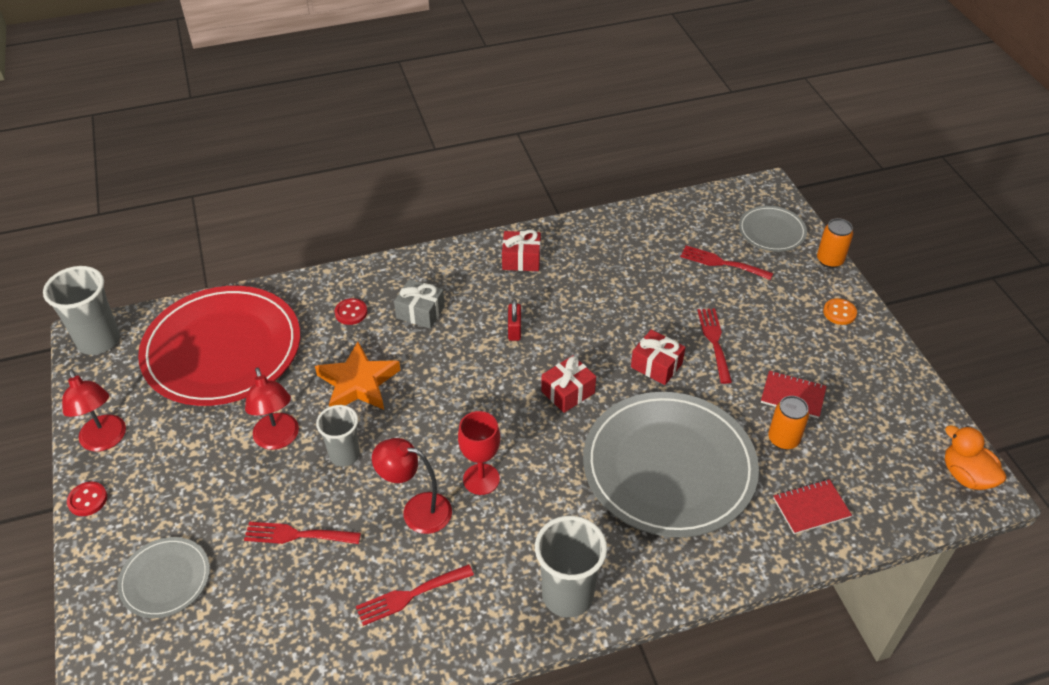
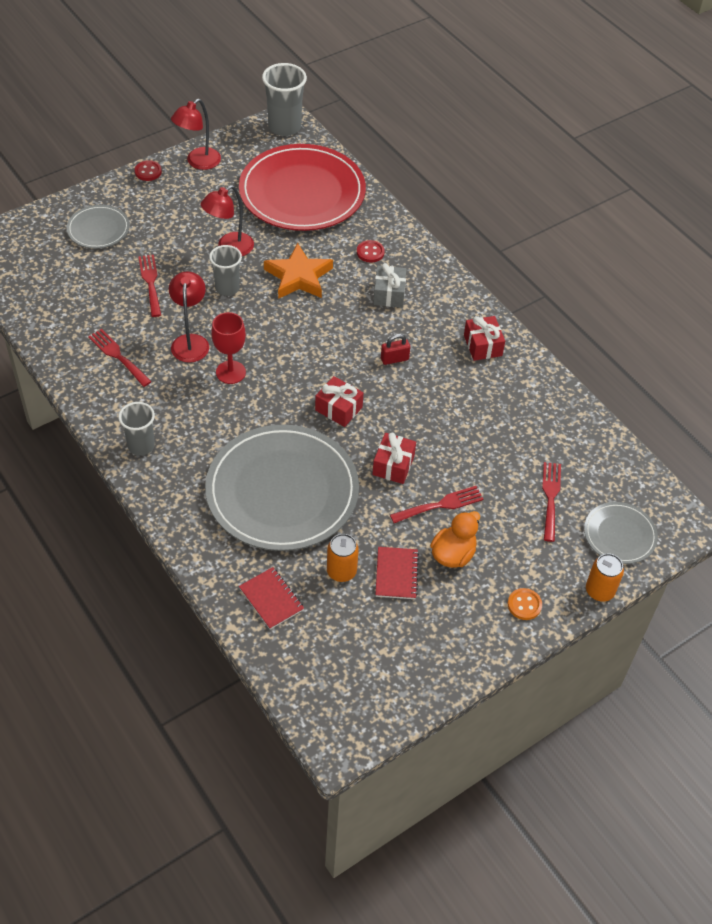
camera: 70 degrees right, 5 degrees up
grey cup [535,516,607,617] -> grey cup [118,402,155,456], size x0.66
orange duck [945,425,1006,490] -> orange duck moved to [430,511,480,568]

